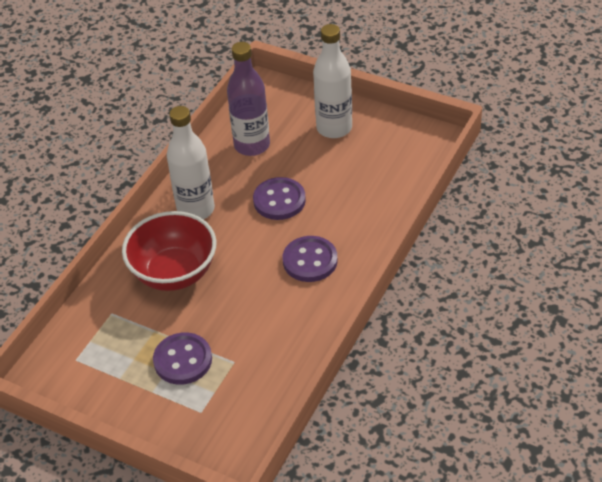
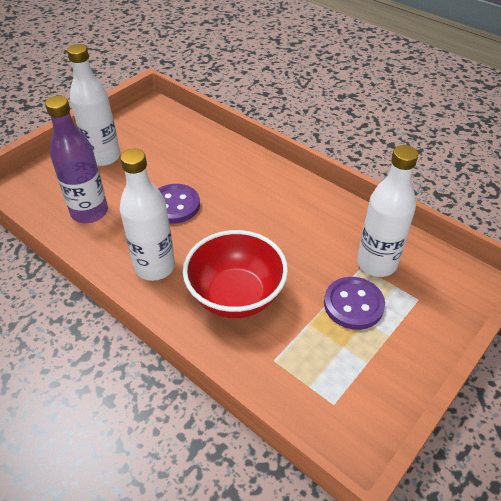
camera: 80 degrees left, 0 degrees up
purple button [283,236,338,282] -> none
none -> white bottle [357,145,418,277]

